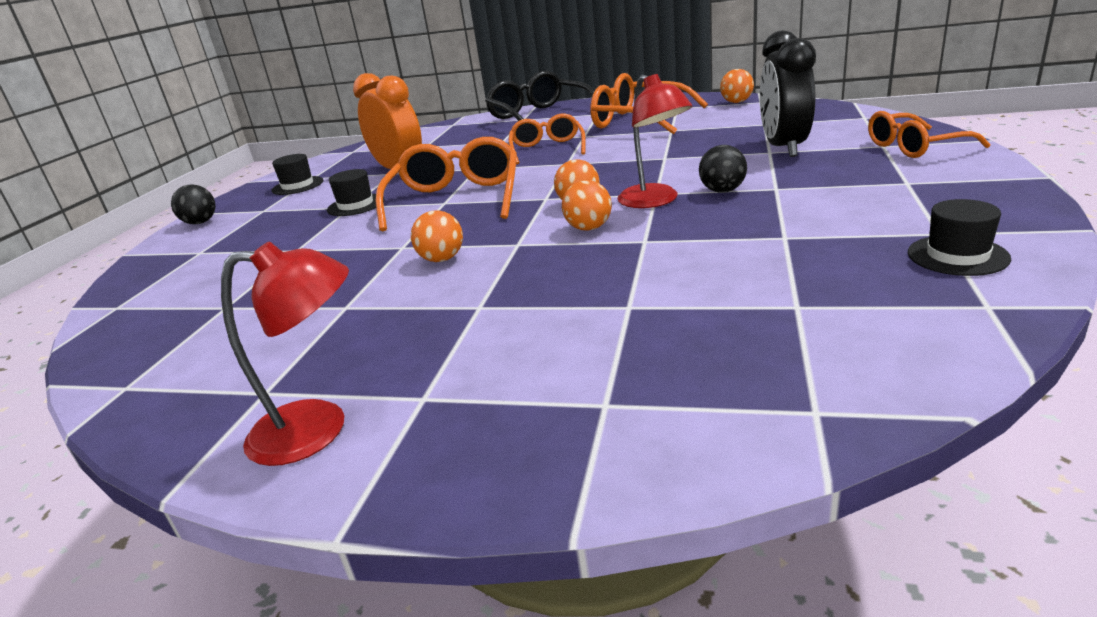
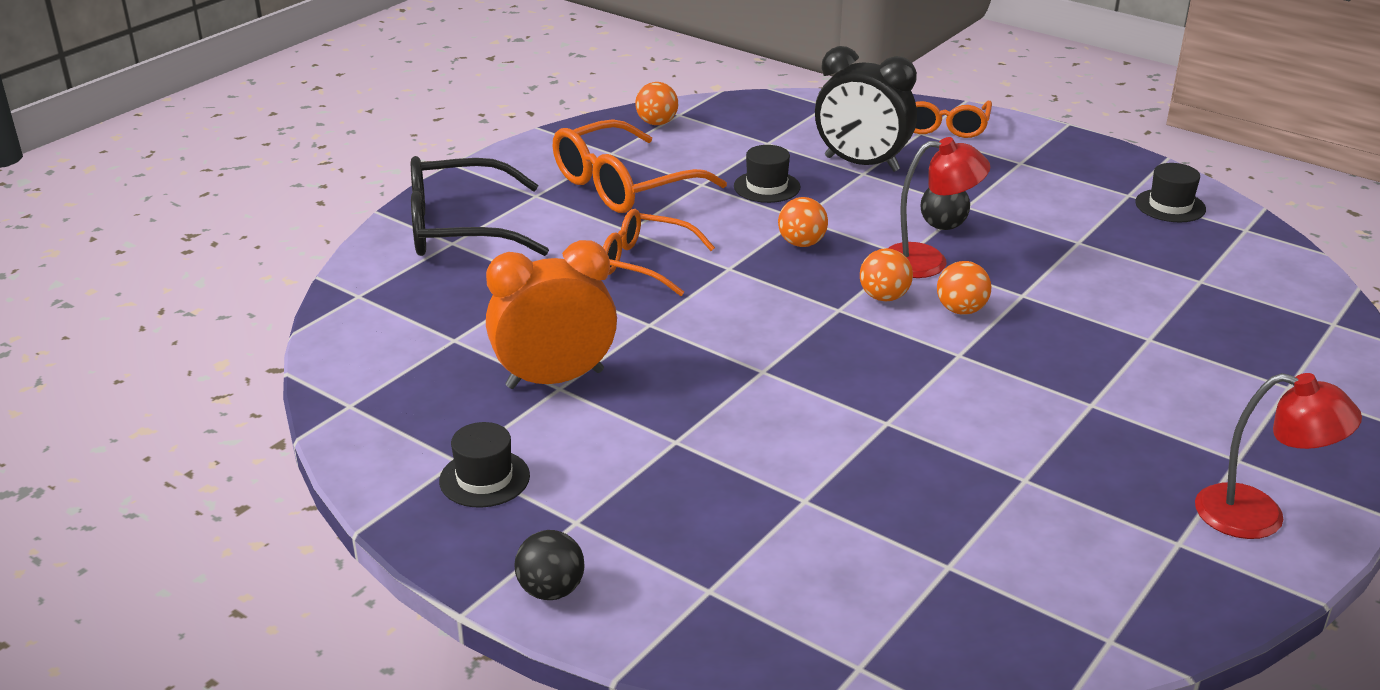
camera: 70 degrees left, 5 degrees up
red lamp [221,241,349,466] -> red lamp turned 90 degrees clockwise [1195,373,1362,539]
black hat [327,169,385,216] -> black hat moved to [734,145,800,203]
orange glasses [375,137,517,231] -> none
orange ball [411,210,463,262] -> orange ball moved to [778,197,828,247]

